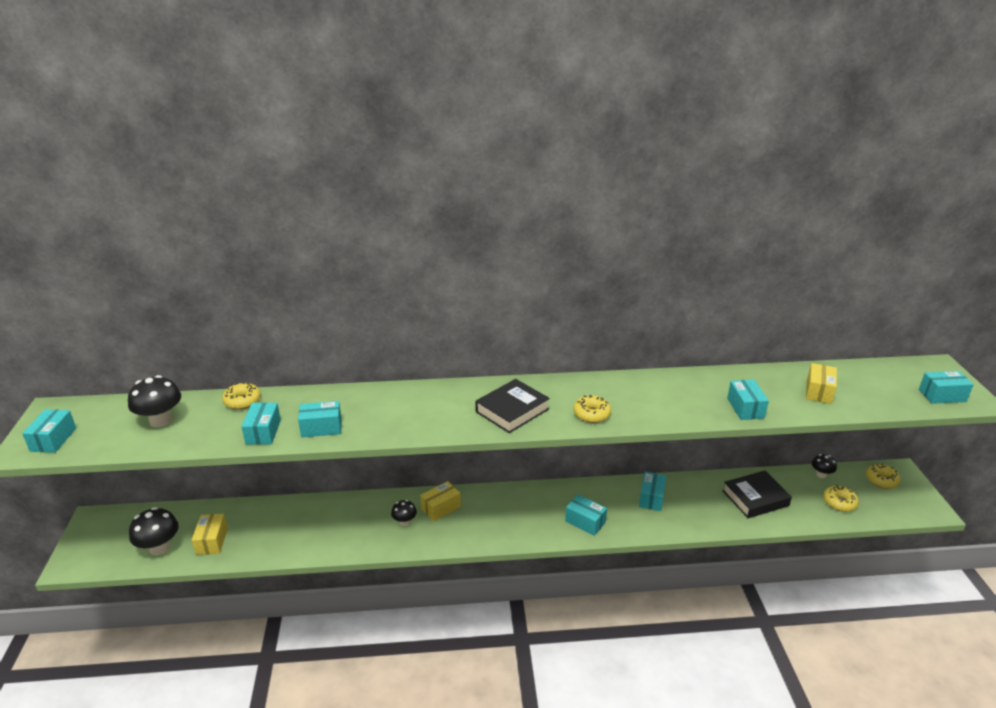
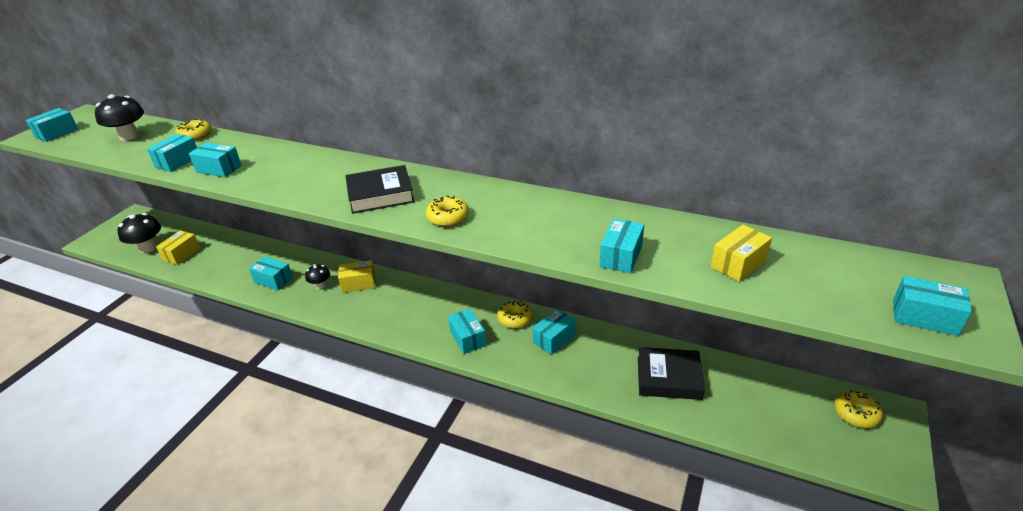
camera: 30 degrees right, 5 degrees up
black mushroom [812,454,837,478] -> none
yellow donut [823,485,859,512] -> yellow donut moved to [497,300,533,328]
none -> turquoise box [249,256,293,291]

